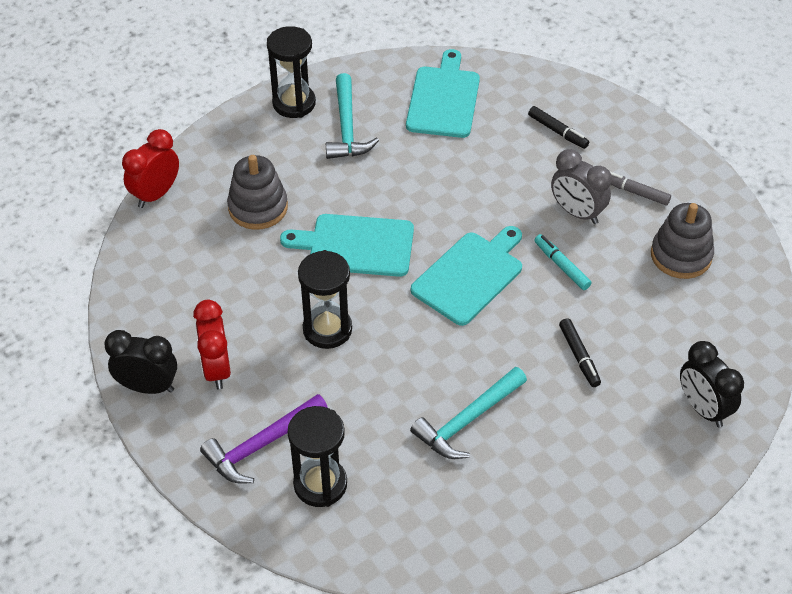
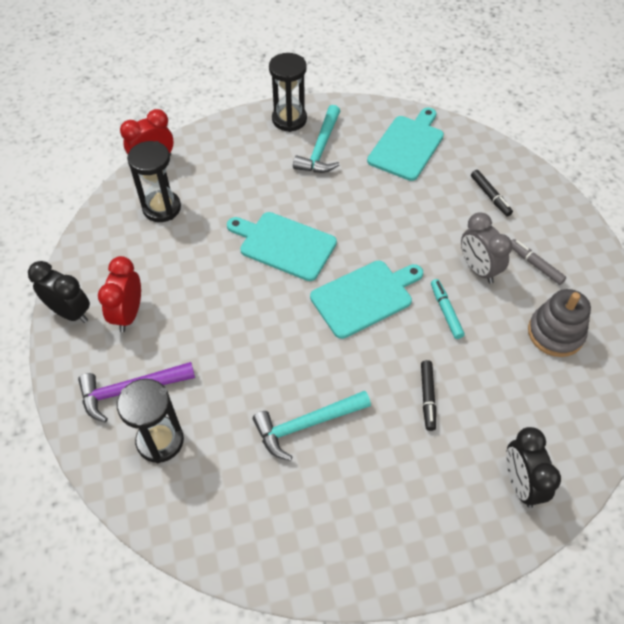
camera: 20 degrees right, 5 degrees up
grey stacking toy [227,155,288,230] -> none
black hourglass [298,250,352,349] -> black hourglass moved to [127,141,181,222]

